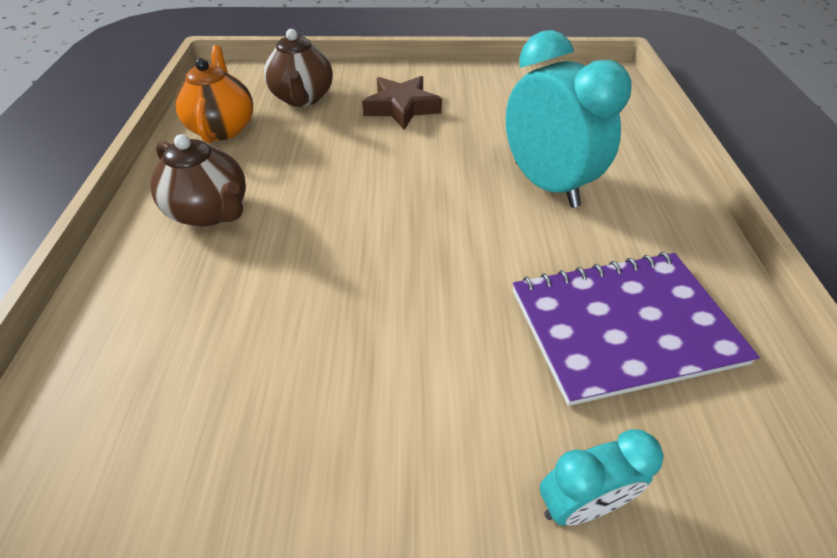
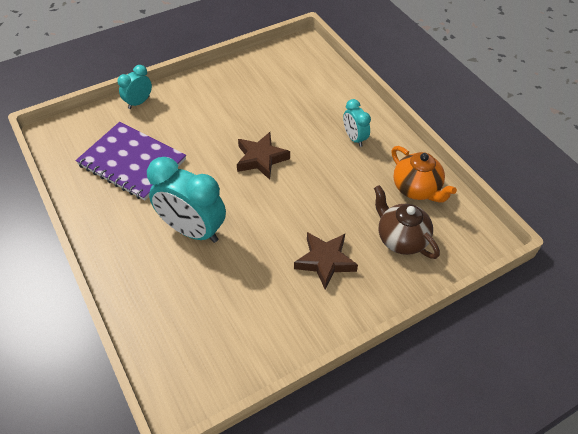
camera: 150 degrees right, 5 degrees up
brown teapot [150,134,246,226] -> turquoise clock [343,99,371,147]
purple notebook [513,252,760,406] -> purple notebook turned 75 degrees clockwise [75,122,186,201]
none -> brown star [237,132,290,180]

